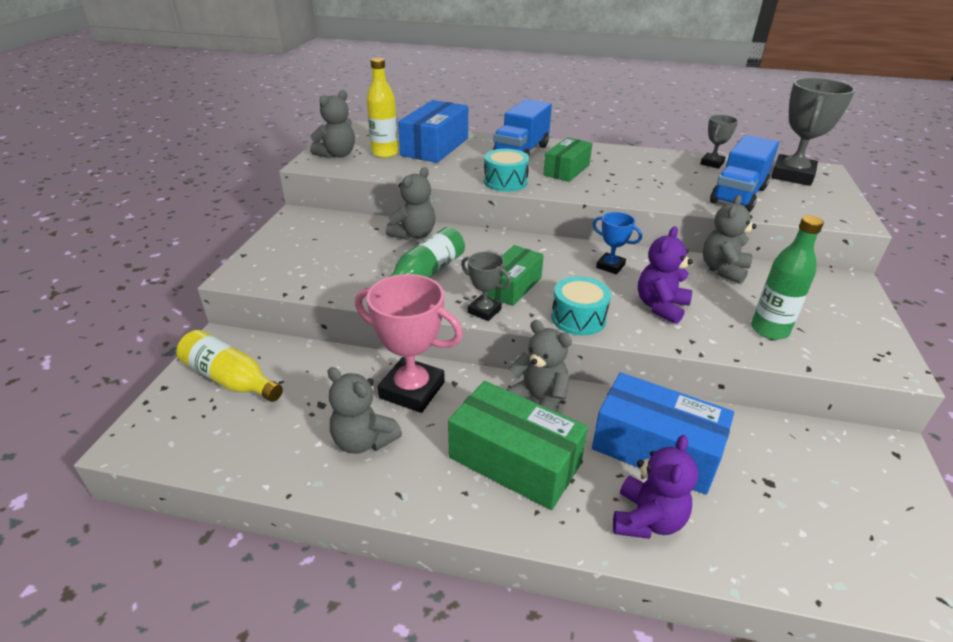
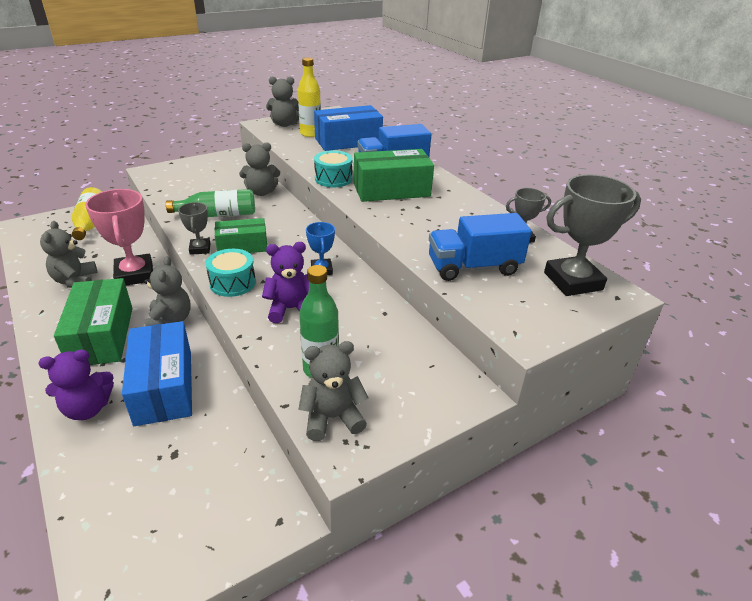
camera: 45 degrees right, 0 degrees up
green box [543,137,592,182] -> green box [354,149,434,202], size x1.55
grey teddy bear [703,195,756,284] -> grey teddy bear moved to [298,341,368,441]

